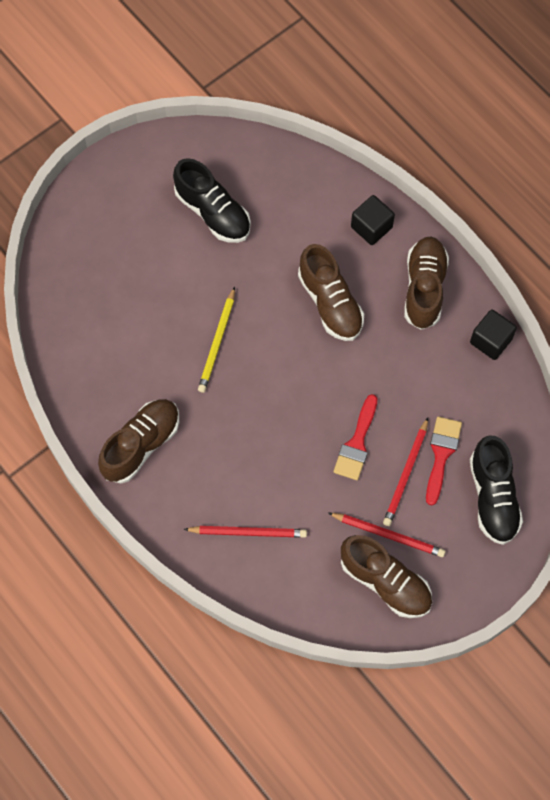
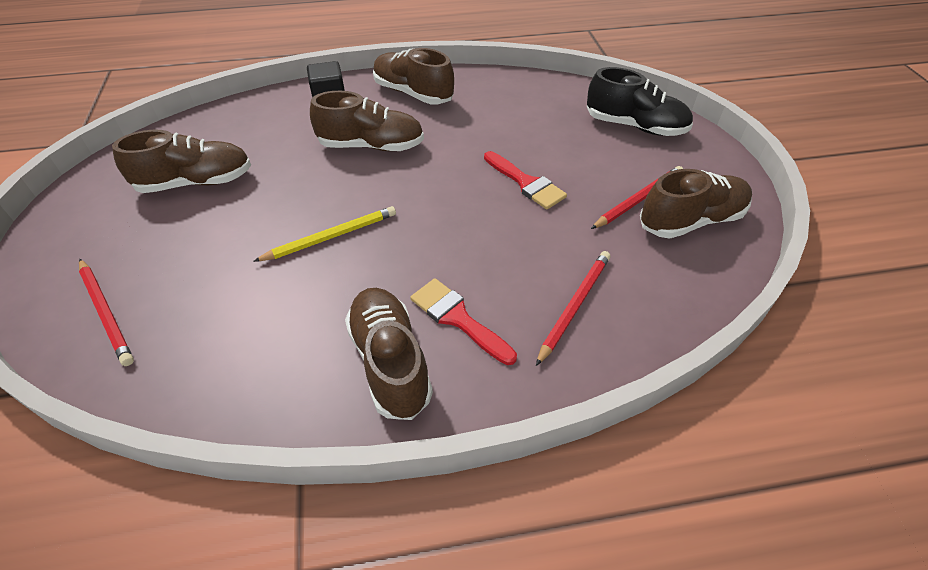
camera: 60 degrees left, 20 degrees down
black shoe [173,158,251,243] -> brown shoe [112,130,251,193]
yellow pencil [198,287,235,393] -> yellow pencil turned 75 degrees counterclockwise [253,206,396,262]
red pencil [383,418,428,526] -> red pencil moved to [79,259,134,366]
red brush [426,417,462,505] -> red brush moved to [410,278,517,365]
black cube [470,309,517,360] -> none

